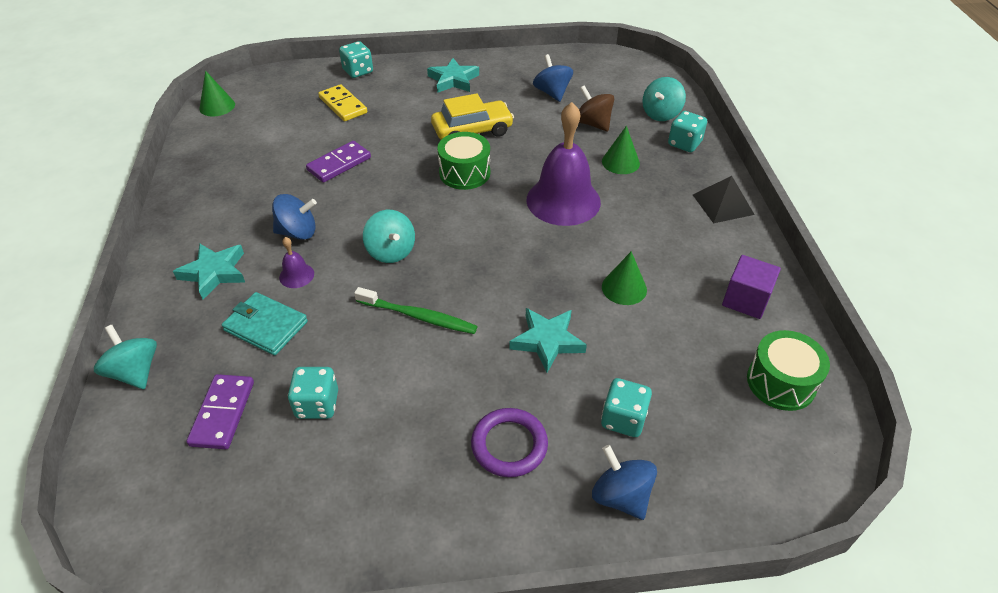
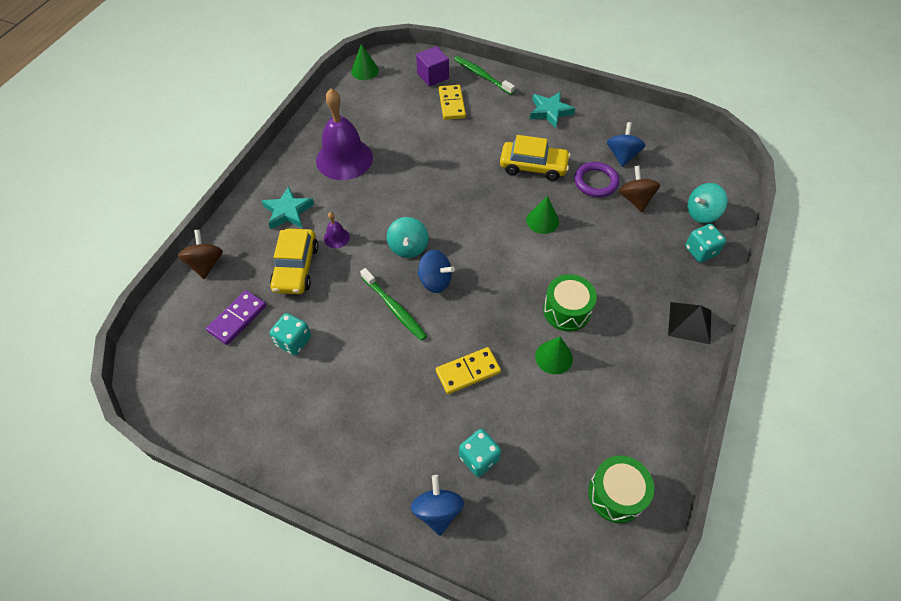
camera: 30 degrees right, 10 degrees up
turquoise spinning top [94,325,157,389] -> brown spinning top [178,230,223,279]
turquoise wallet [221,292,308,355] -> yellow car [270,229,318,294]
blue spinning top [272,194,317,240] -> blue spinning top moved to [417,250,455,293]
purple domino [306,141,371,183] -> none
turquoise dice [339,41,373,78] -> green toothbrush [454,56,515,95]
green drum [437,132,490,190] -> green drum moved to [543,274,597,331]
purple ring [471,408,548,477] -> purple ring moved to [574,162,619,197]
turquoise star [509,308,587,373] -> yellow domino [436,347,501,394]
purple bell [526,102,601,226] -> purple bell moved to [316,89,373,180]
green cone [602,126,640,174] -> green cone moved to [526,196,559,234]
purple cube [722,255,781,319] -> purple cube moved to [416,46,449,87]

